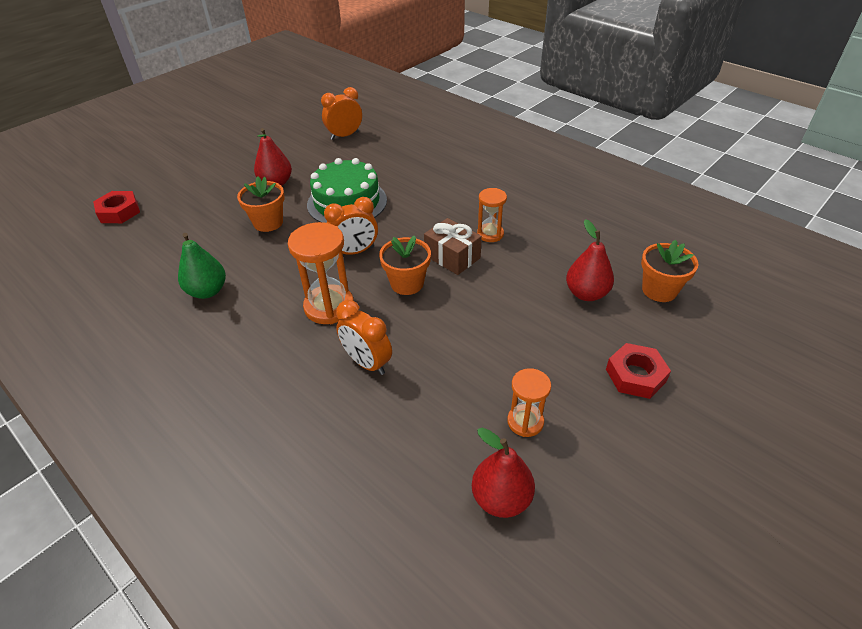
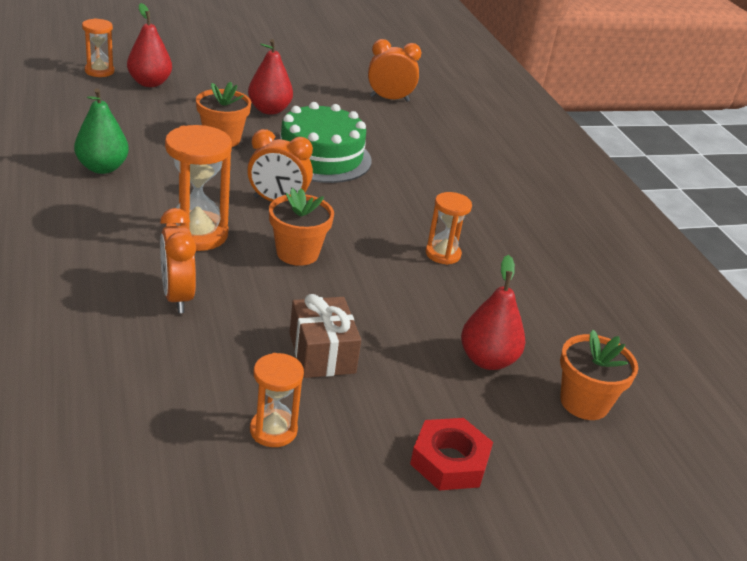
camera: 25 degrees right, 10 degrees down
red nut [93,191,140,223] -> orange hourglass [82,18,114,77]
brown gift [424,218,482,275] -> brown gift moved to [290,294,361,378]
red pear [472,428,535,518] -> red pear moved to [127,3,172,87]

